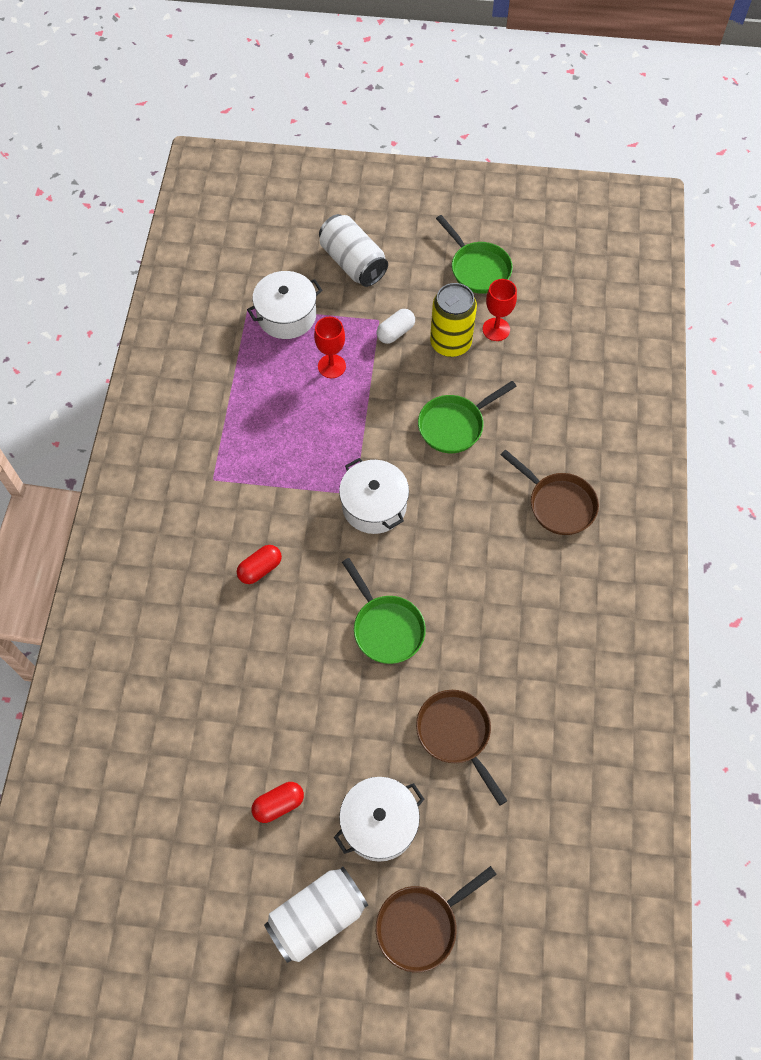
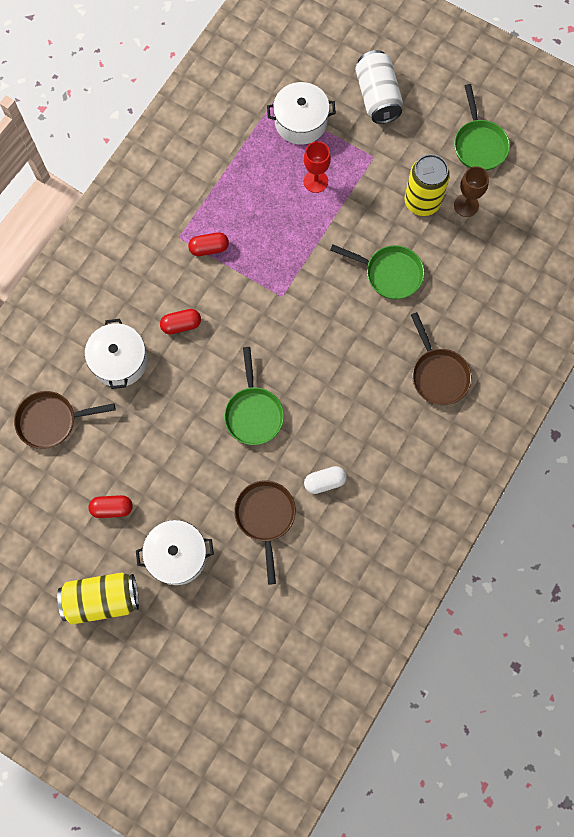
camera: 25 degrees right, 10 degrees up
white can [264,867,368,963] -> yellow can [57,572,139,625]
white pot [339,458,409,534] -> white pot moved to [85,319,147,389]
white capsule [376,309,415,344] -> white capsule moved to [304,466,347,494]
brown pan [376,866,497,972] -> brown pan moved to [14,391,115,449]
green pan [418,381,517,453] -> green pan turned 150 degrees counterclockwise [330,244,425,299]
red goblet [483,279,517,341] -> brown goblet [454,166,489,217]
none -> red capsule [188,232,229,256]

